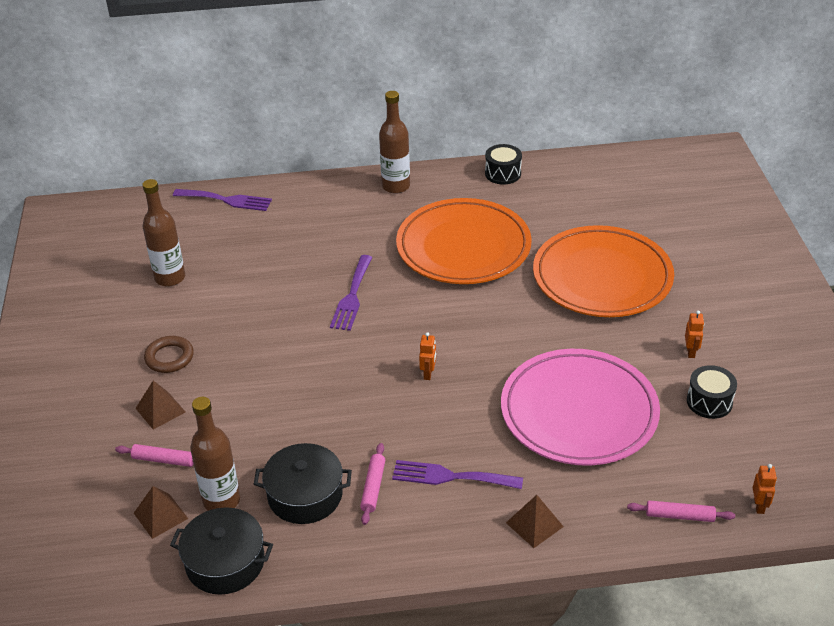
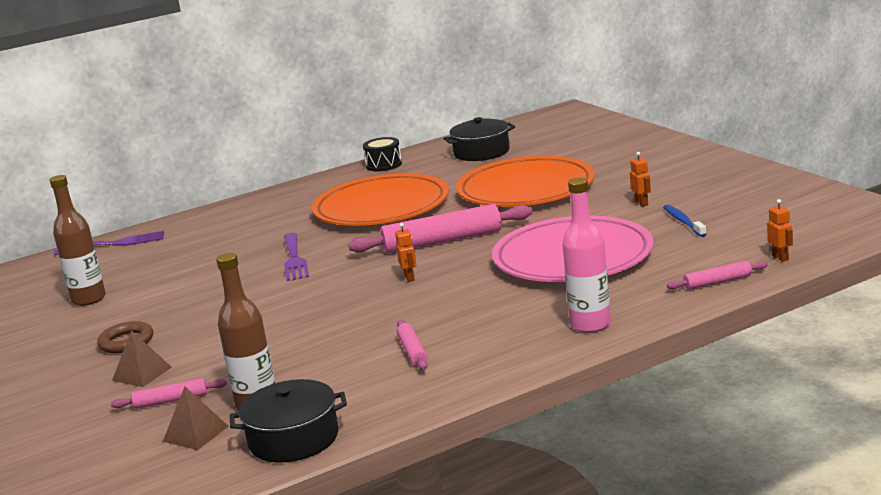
camera: 20 degrees left, 20 degrees down
black pot [254,443,352,524] -> black pot moved to [444,117,515,161]
brown bottle [379,91,410,194] -> none
purple fork [392,460,523,489] -> none
brown pyramid [506,495,564,548] -> pink bottle [562,177,611,333]
black drum [687,365,737,419] -> blue toothbrush [663,205,707,237]
none -> pink rolling pin [348,204,532,253]

